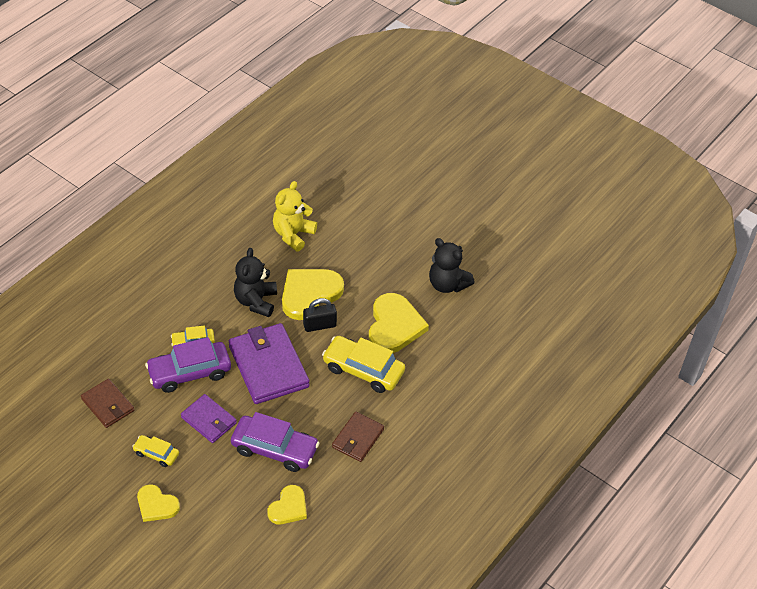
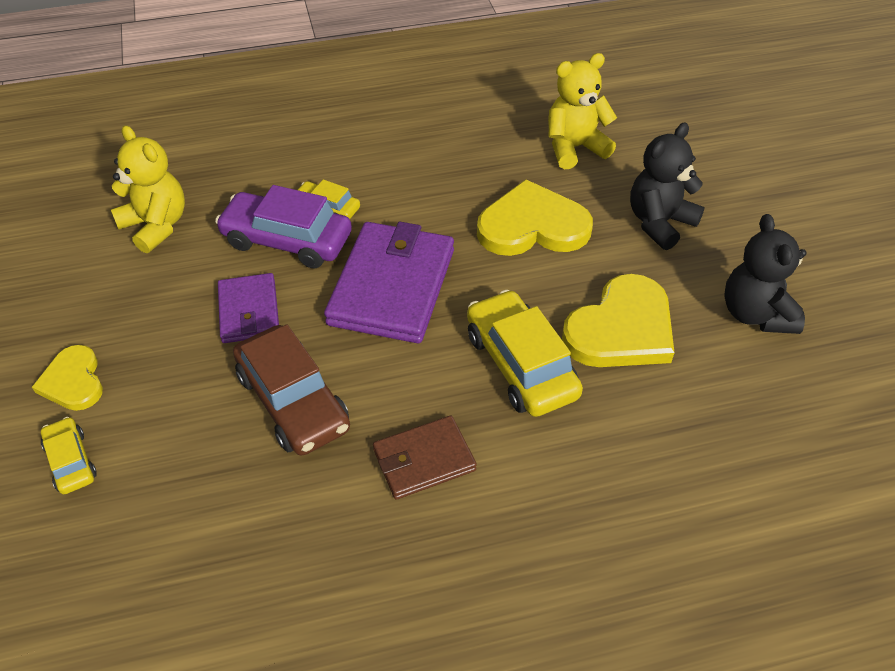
camera: 40 degrees right, 0 degrees up
brown wallet [81,379,134,428] -> yellow teddy bear [111,125,185,253]
yellow car [132,435,179,467] -> yellow car moved to [41,417,97,494]
purple car [231,412,319,472] -> brown car [233,324,350,456]
black teddy bear [234,248,277,317] -> black teddy bear moved to [630,123,705,250]
yellow heart [267,485,307,524] -> none
black padlock [303,298,337,332] -> none

